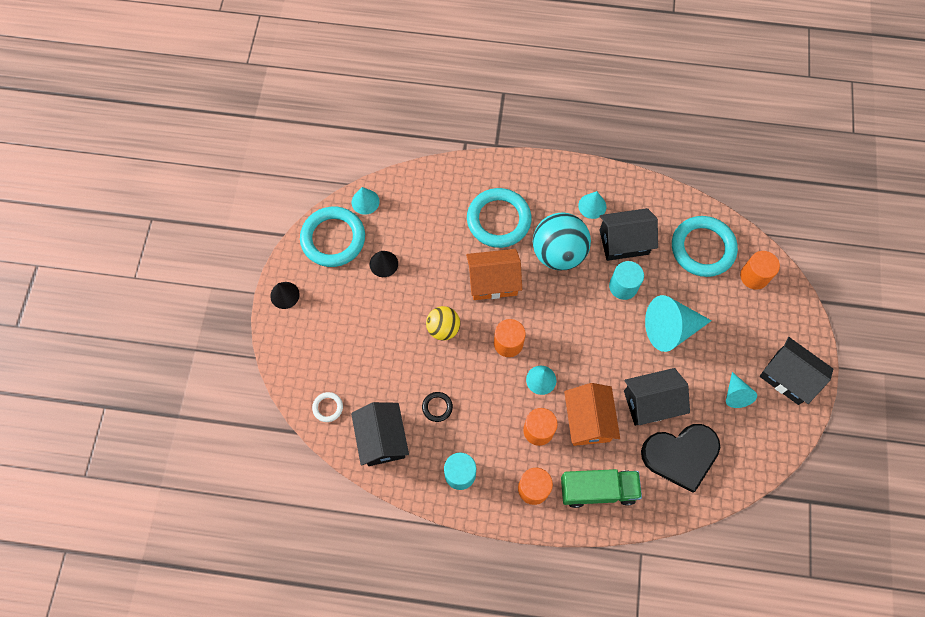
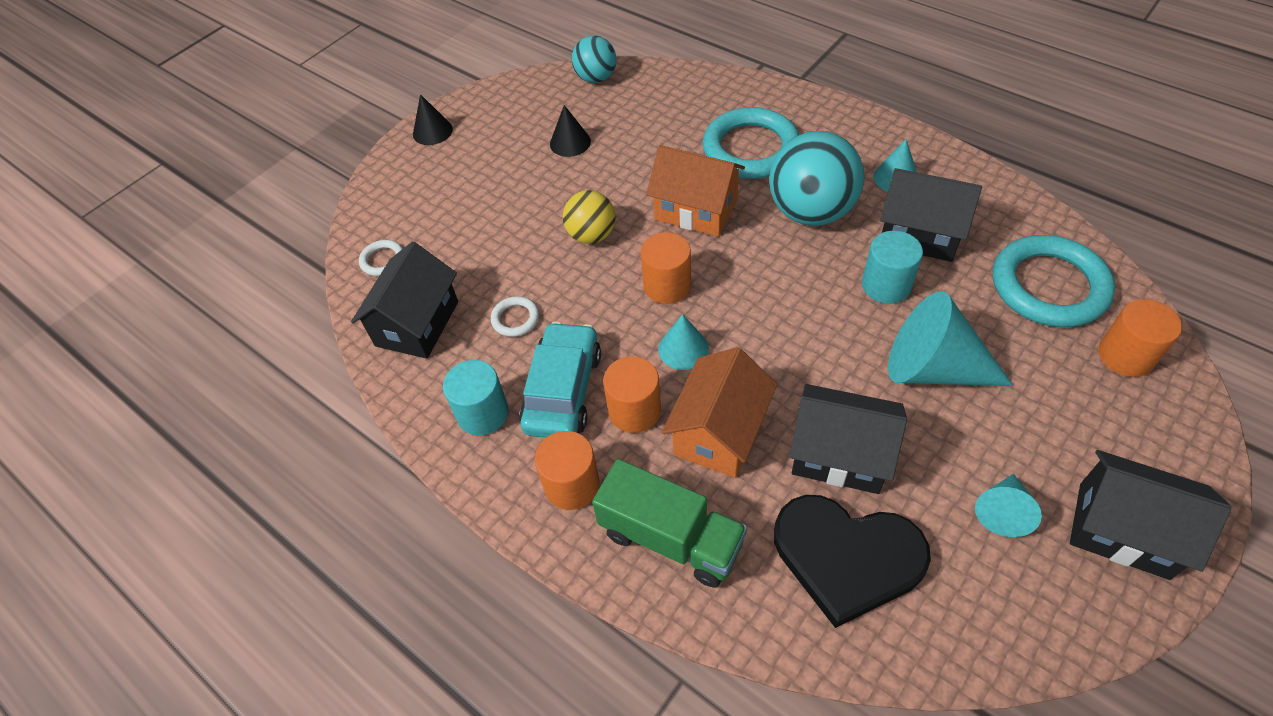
camera: 35 degrees right, 15 degrees down
turquoise ring [300,207,365,267] -> none
turquoise cone [352,187,380,215] -> turquoise ball [572,35,616,83]
black ring [422,392,453,422] -> white ring [491,296,539,337]
black house [760,337,833,405] -> black house turned 45 degrees counterclockwise [1070,450,1231,580]
none -> turquoise car [519,321,601,438]

